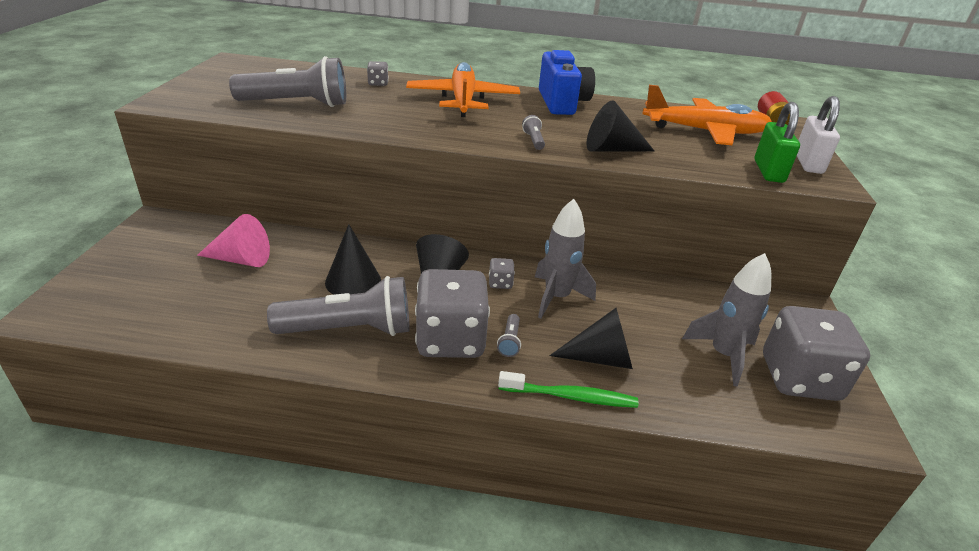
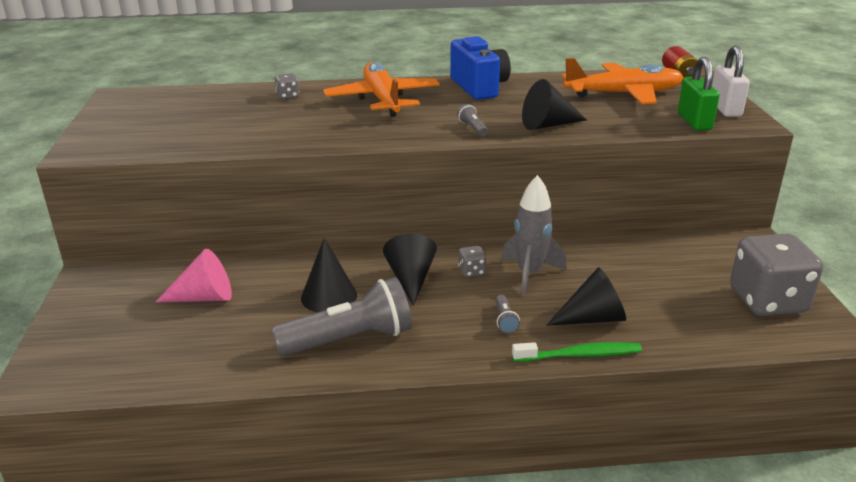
camera: 10 degrees left, 5 degrees down
grey flashlight [229,56,346,107] -> none
grey dice [415,269,490,358] -> none
grey rocket [682,253,771,386] -> none

